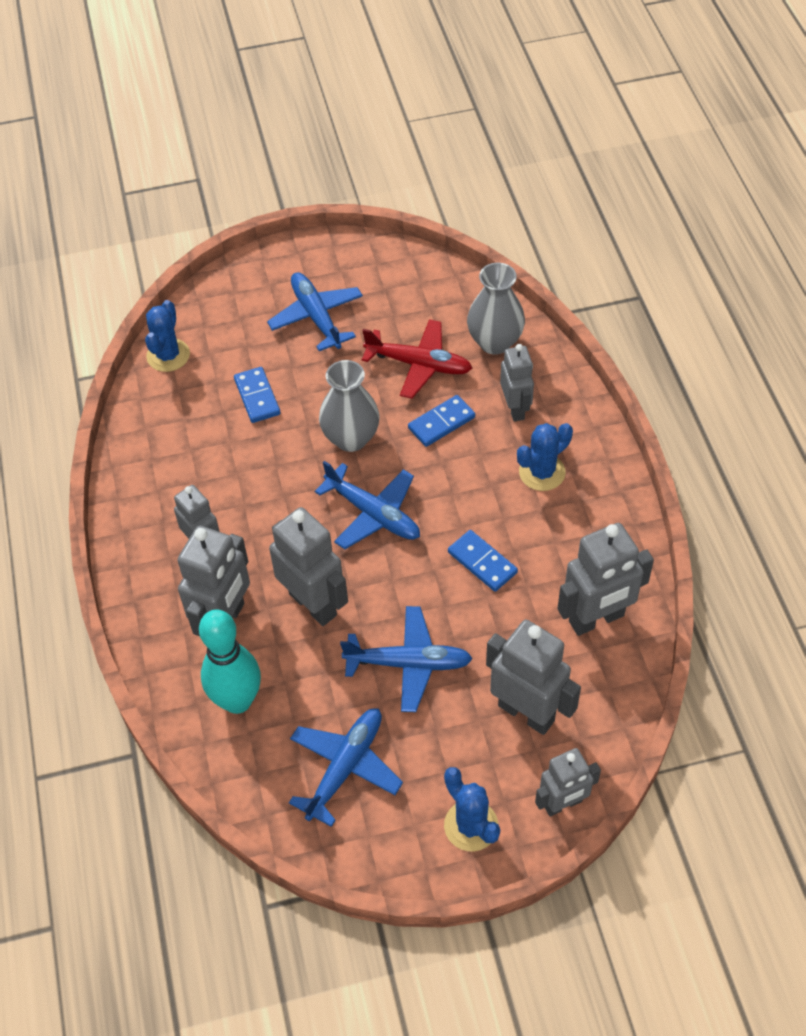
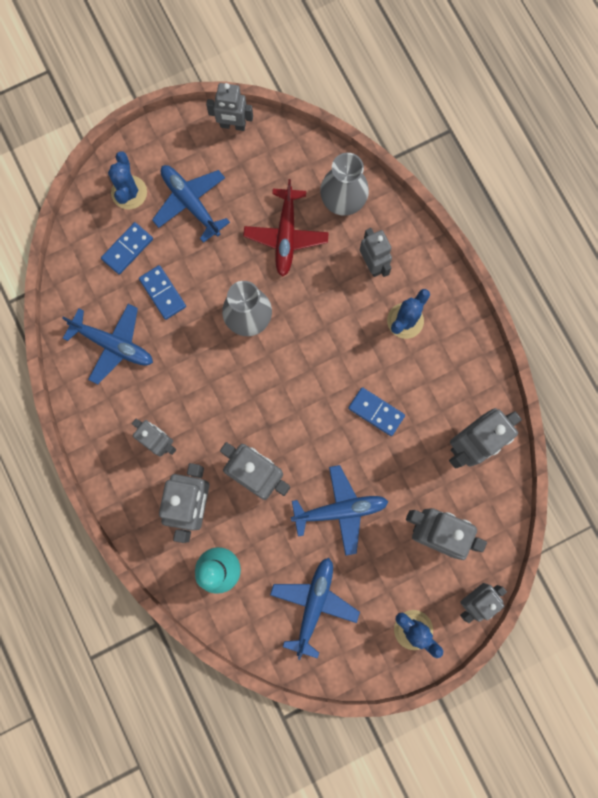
camera: 15 degrees left, 25 degrees up
blue cactus [145,300,190,372] -> blue cactus moved to [108,151,147,210]
blue plane [315,461,420,549] -> blue plane moved to [62,304,153,384]
red plane [362,319,472,399] -> red plane turned 90 degrees clockwise [243,179,329,277]
blue domino [408,395,475,447] -> blue domino moved to [101,222,153,275]
none -> grey robot [206,83,253,131]

